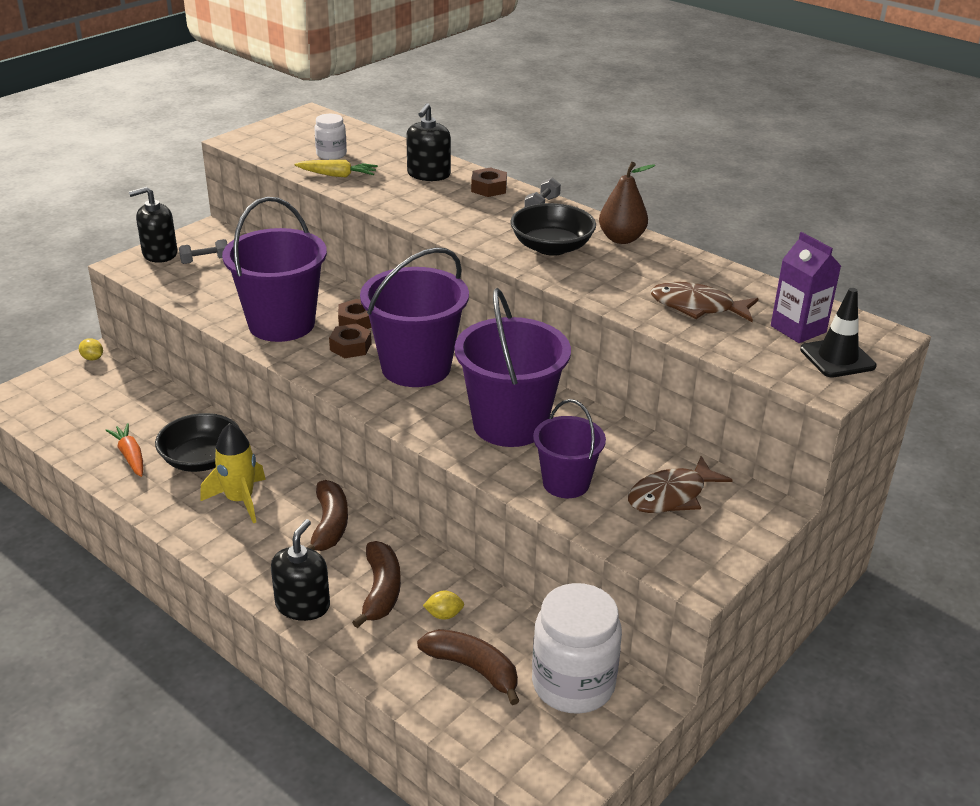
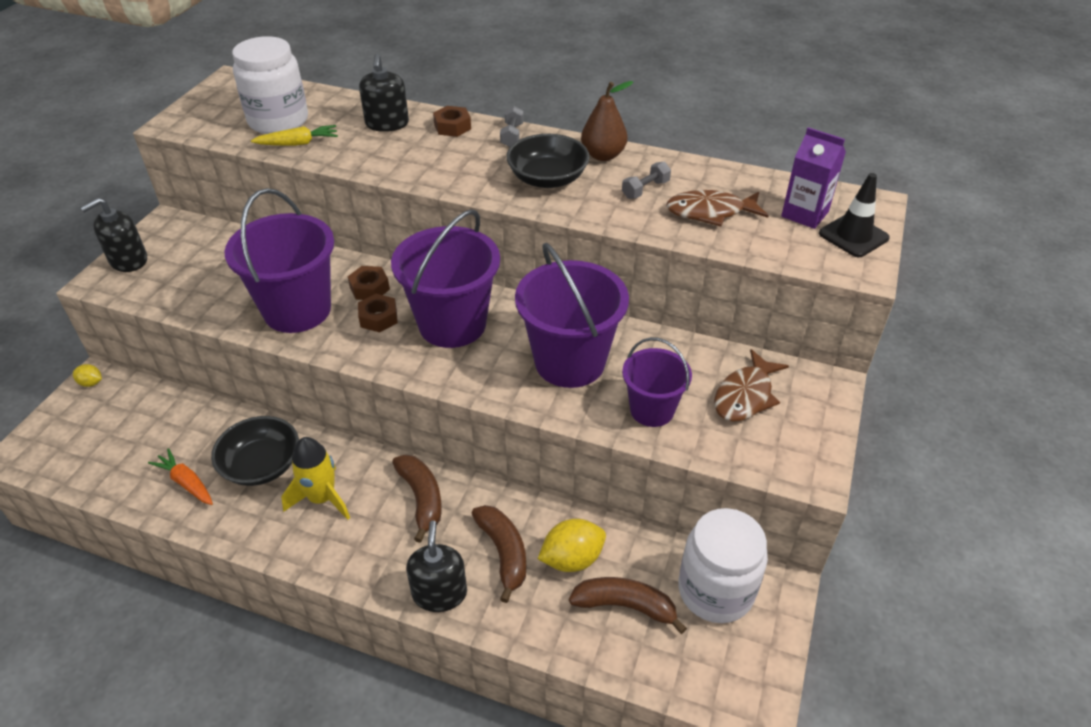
camera: 20 degrees left, 10 degrees up
grey dumbbell [179,239,228,264] -> grey dumbbell moved to [622,162,671,199]
white jar [314,114,347,160] -> white jar [232,36,308,134], size x1.96
yellow lemon [423,591,464,620] -> yellow lemon [538,519,606,572], size x1.88

